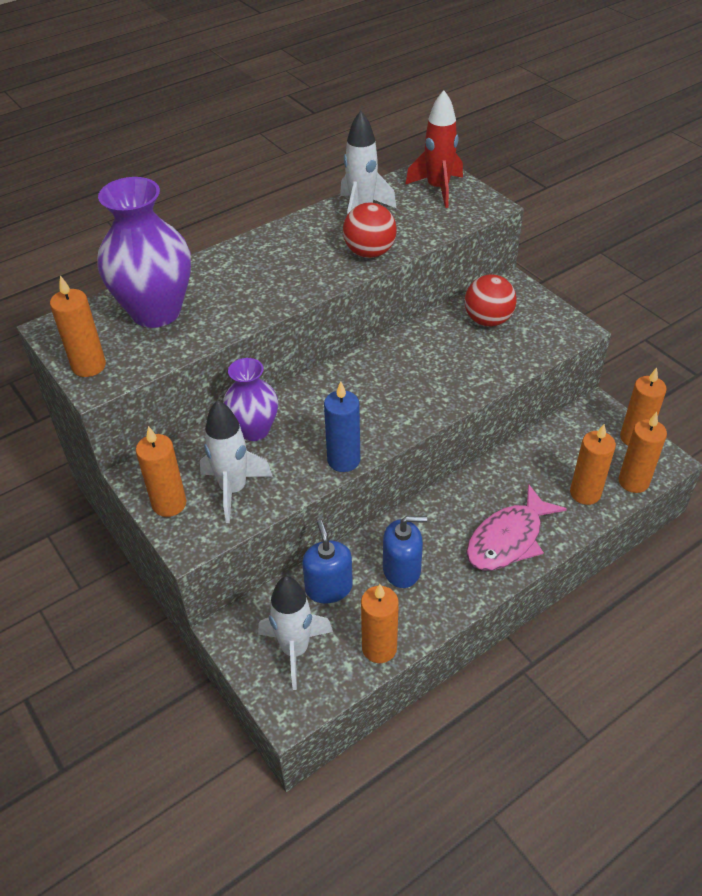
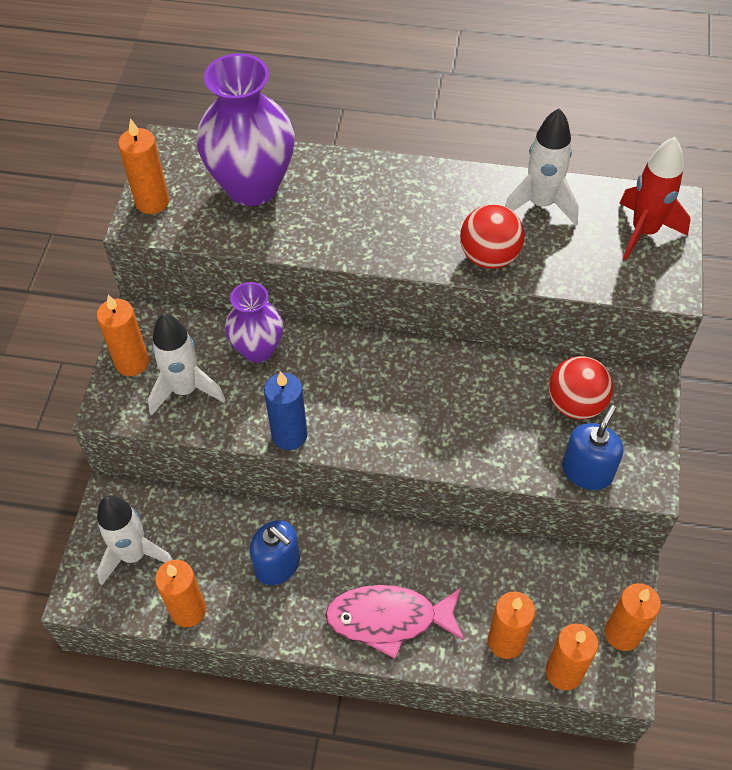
camera: 45 degrees right, 10 degrees up
blue soap dispenser [302,520,353,603] -> blue soap dispenser moved to [562,405,623,490]

